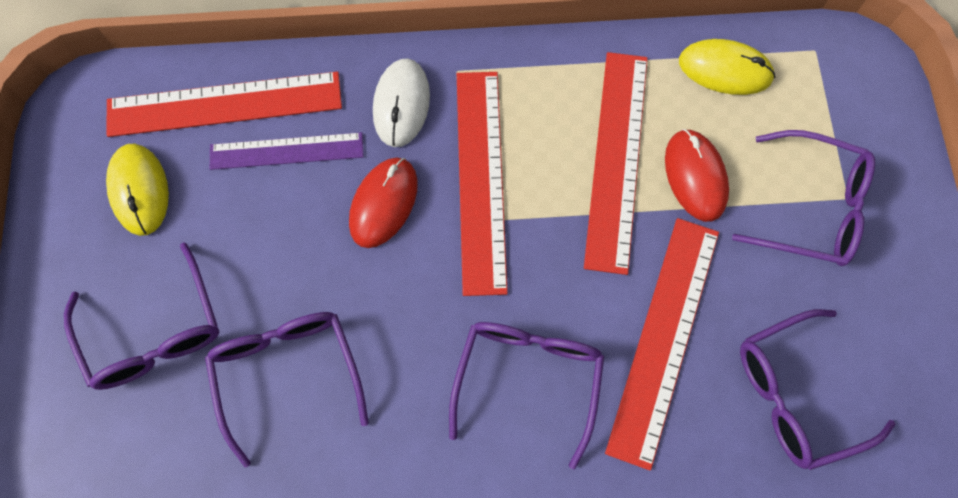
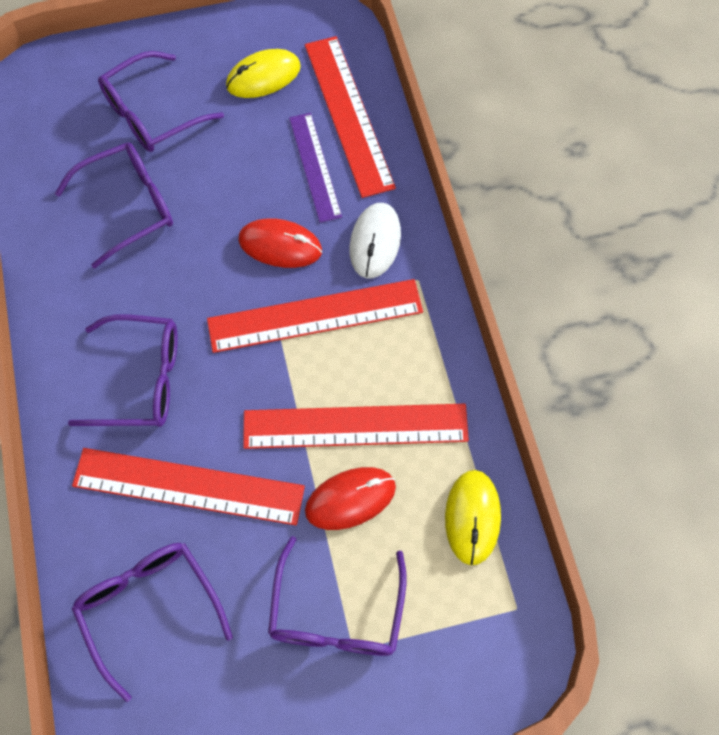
camera: 80 degrees right, 5 degrees down
white mouse [373,58,430,147] -> white mouse turned 75 degrees counterclockwise [349,203,401,278]

